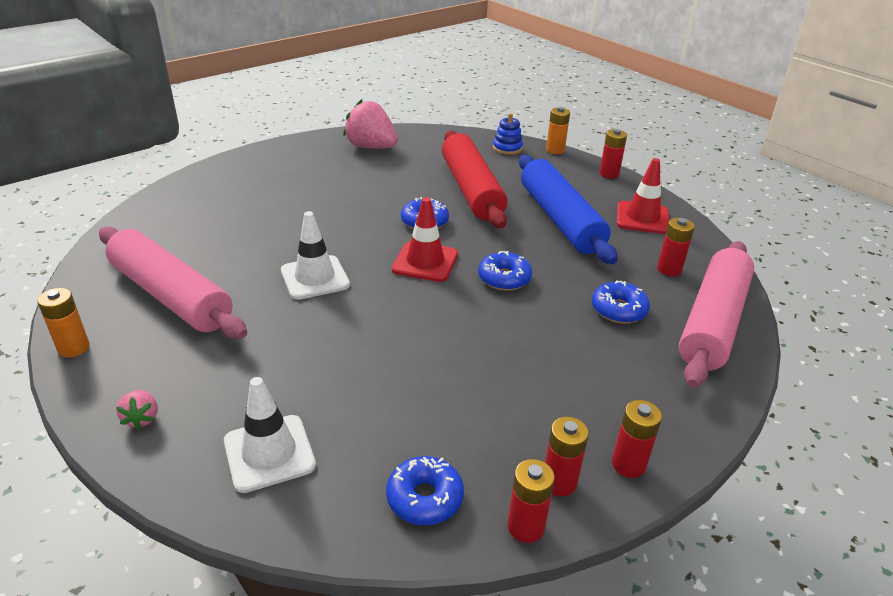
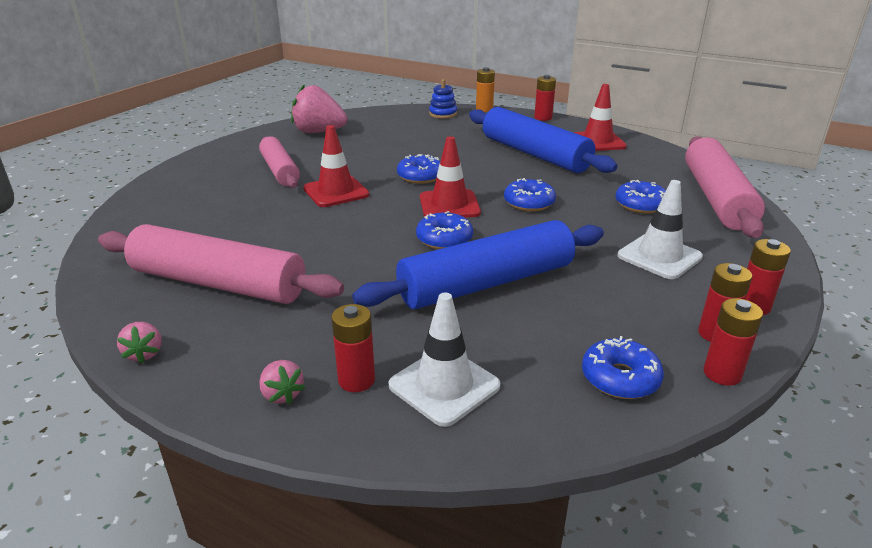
camera: 20 degrees left, 5 degrees down
orange battery [37,288,89,358] -> pink strawberry [117,322,162,363]
white traffic cone [281,211,350,300] -> white traffic cone moved to [618,180,703,279]
red rolling pin [442,130,507,229] -> none
red battery [657,218,695,277] -> red battery moved to [331,304,375,392]
none -> pink rolling pin [259,136,300,188]
none -> red traffic cone [303,125,369,207]
none -> blue rolling pin [352,220,604,309]
none -> blue donut [416,211,473,249]

